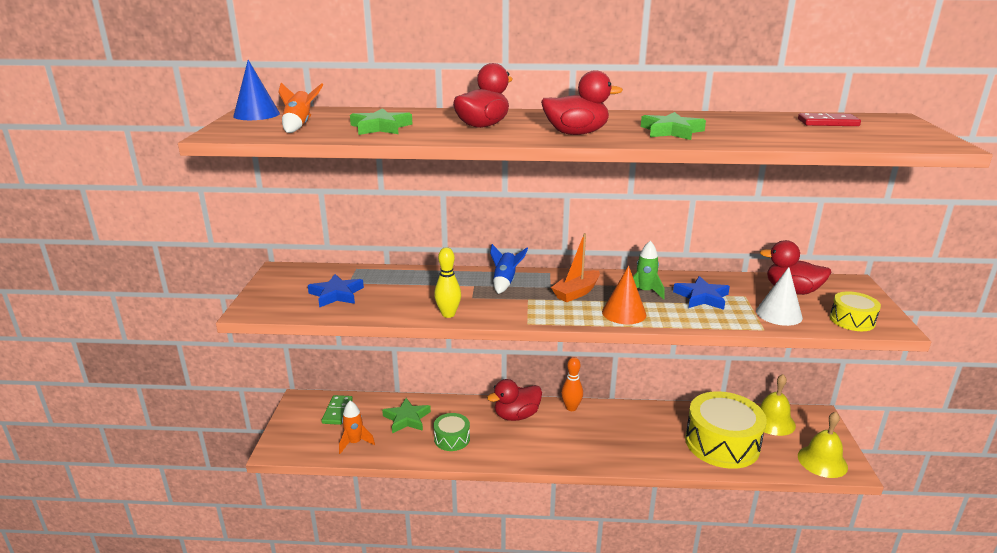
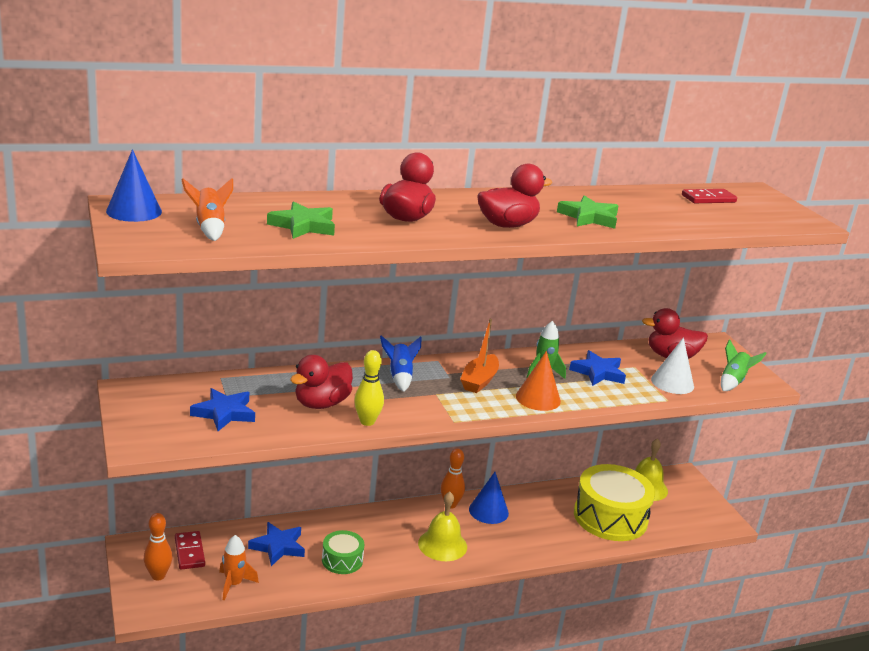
camera: 25 degrees left, 0 degrees up
green domino [321,395,353,425] -> red domino [175,531,205,570]
green star [382,398,431,433] -> blue star [248,522,305,566]
red duck [487,379,542,421] -> red duck moved to [290,355,353,409]
yellow bell [798,412,848,478] -> yellow bell moved to [418,492,467,561]
yellow drum [830,291,881,331] -> green rocket [721,339,767,391]
none -> orange bowling pin [144,513,173,581]
none -> blue cone [469,472,509,524]

